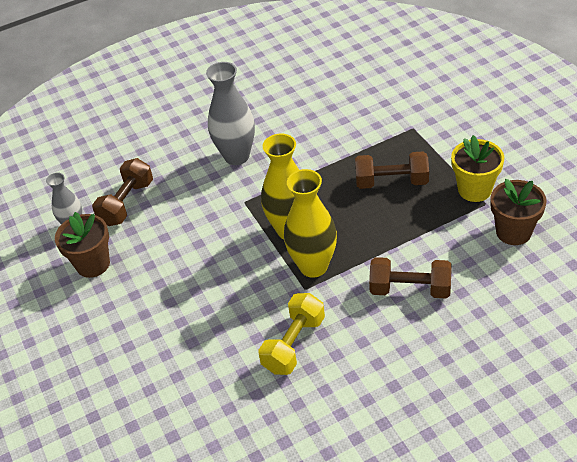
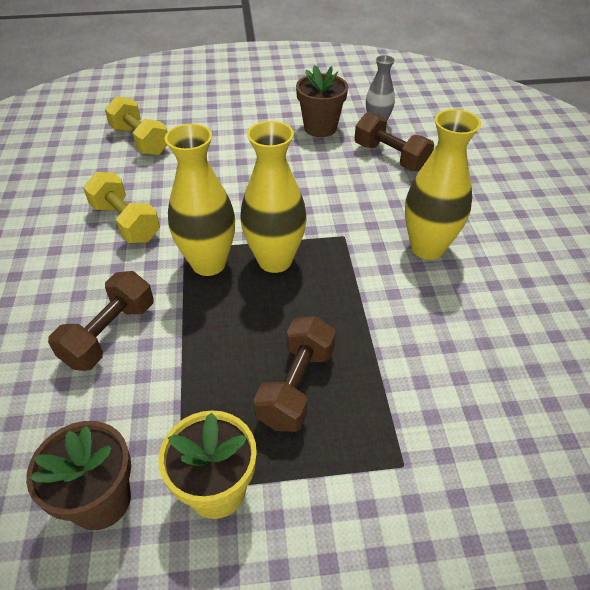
camera: 105 degrees right, 0 degrees up
grey vase [206,62,255,165] -> yellow vase [405,109,481,260]
none -> yellow dumbbell [105,96,168,156]

